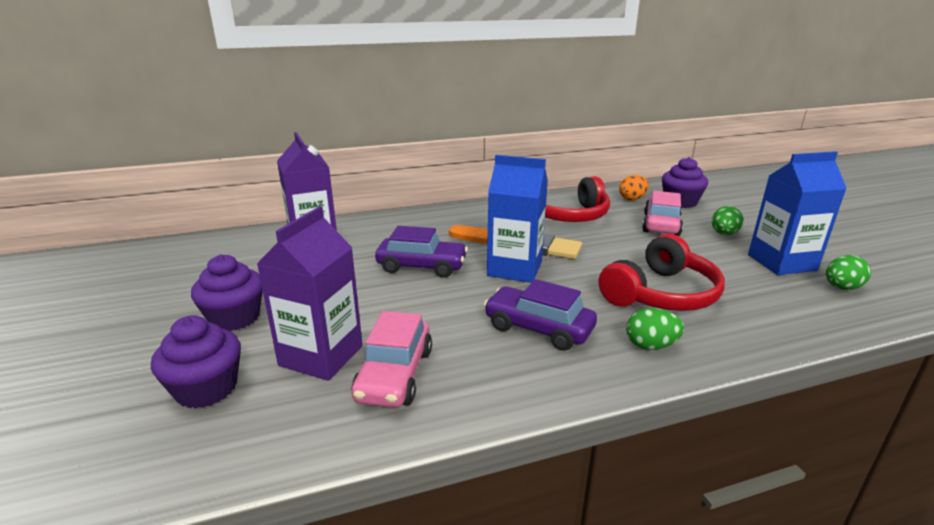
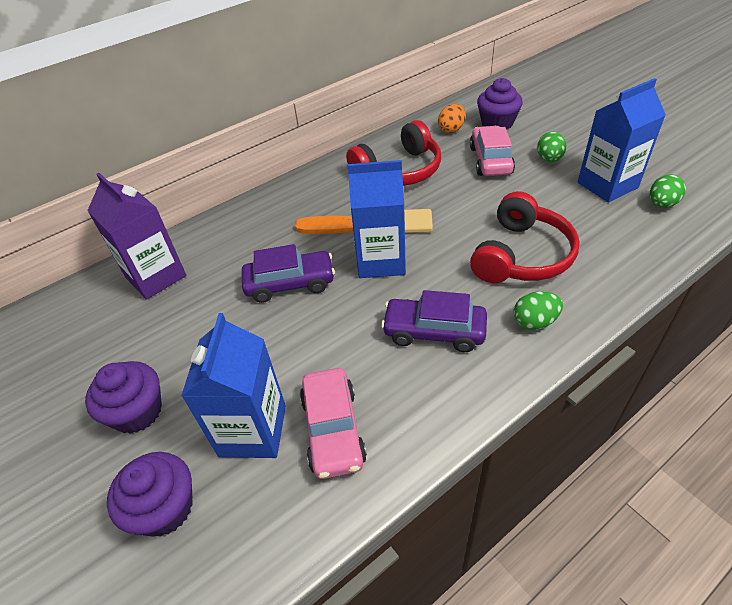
camera: 15 degrees left, 20 degrees up
purple carton [257,206,363,381] -> blue carton [181,313,286,458]

